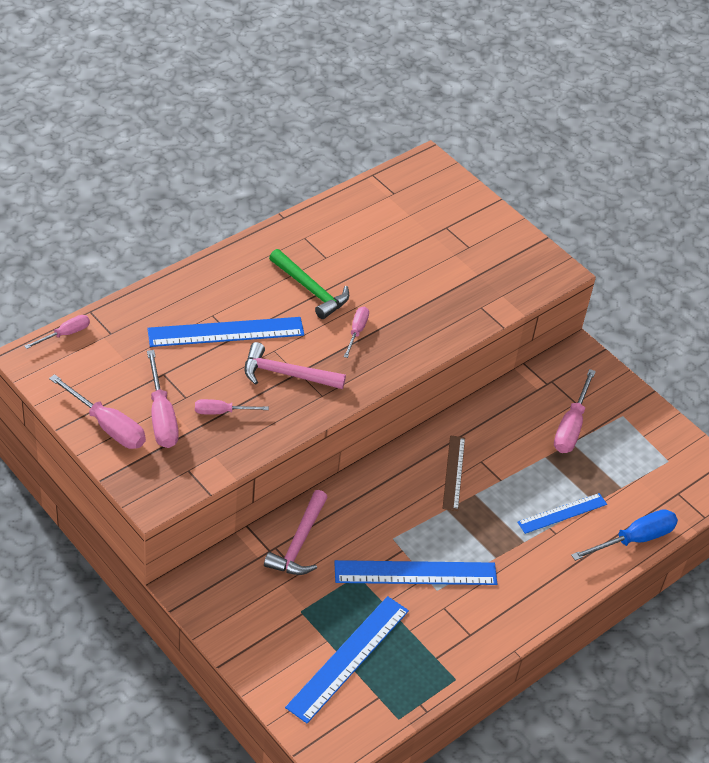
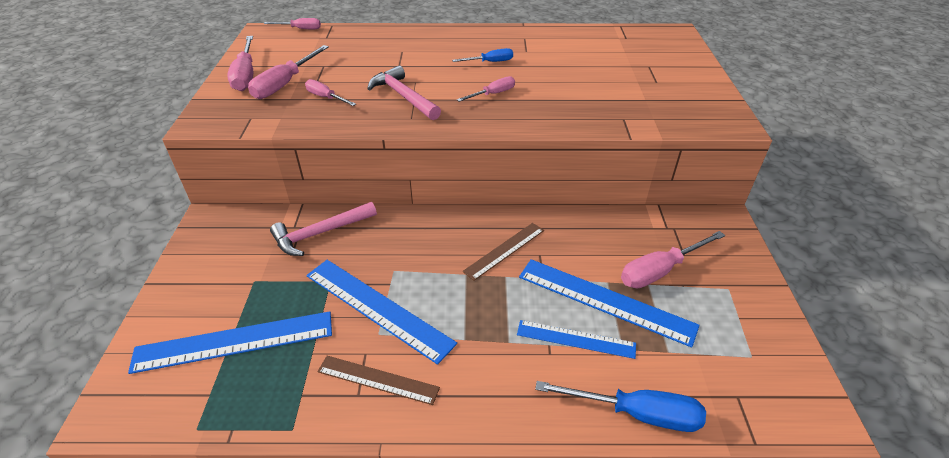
camera: 45 degrees right, 5 degrees down
blue ruler [147,317,304,347] -> blue ruler moved to [519,259,700,348]
green hammer [269,249,349,319] -> blue screwdriver [452,48,513,62]
none -> brown ruler [317,356,440,405]

